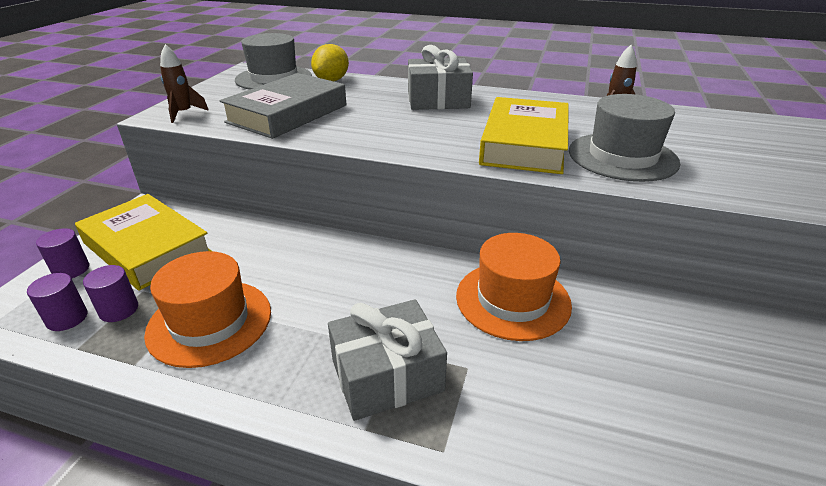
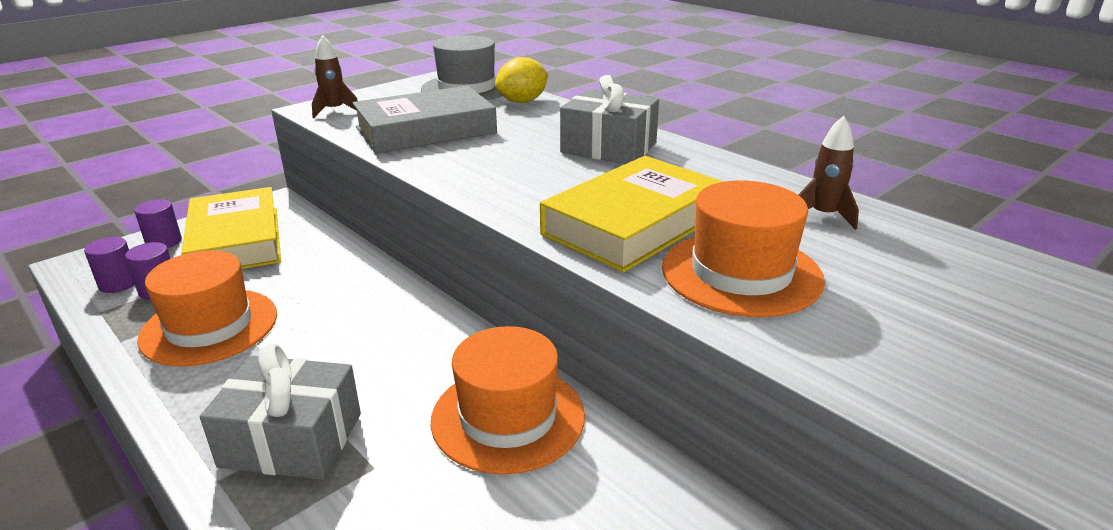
camera: 30 degrees right, 5 degrees down
grey hat [569,94,680,182] -> orange hat [662,180,825,317]

